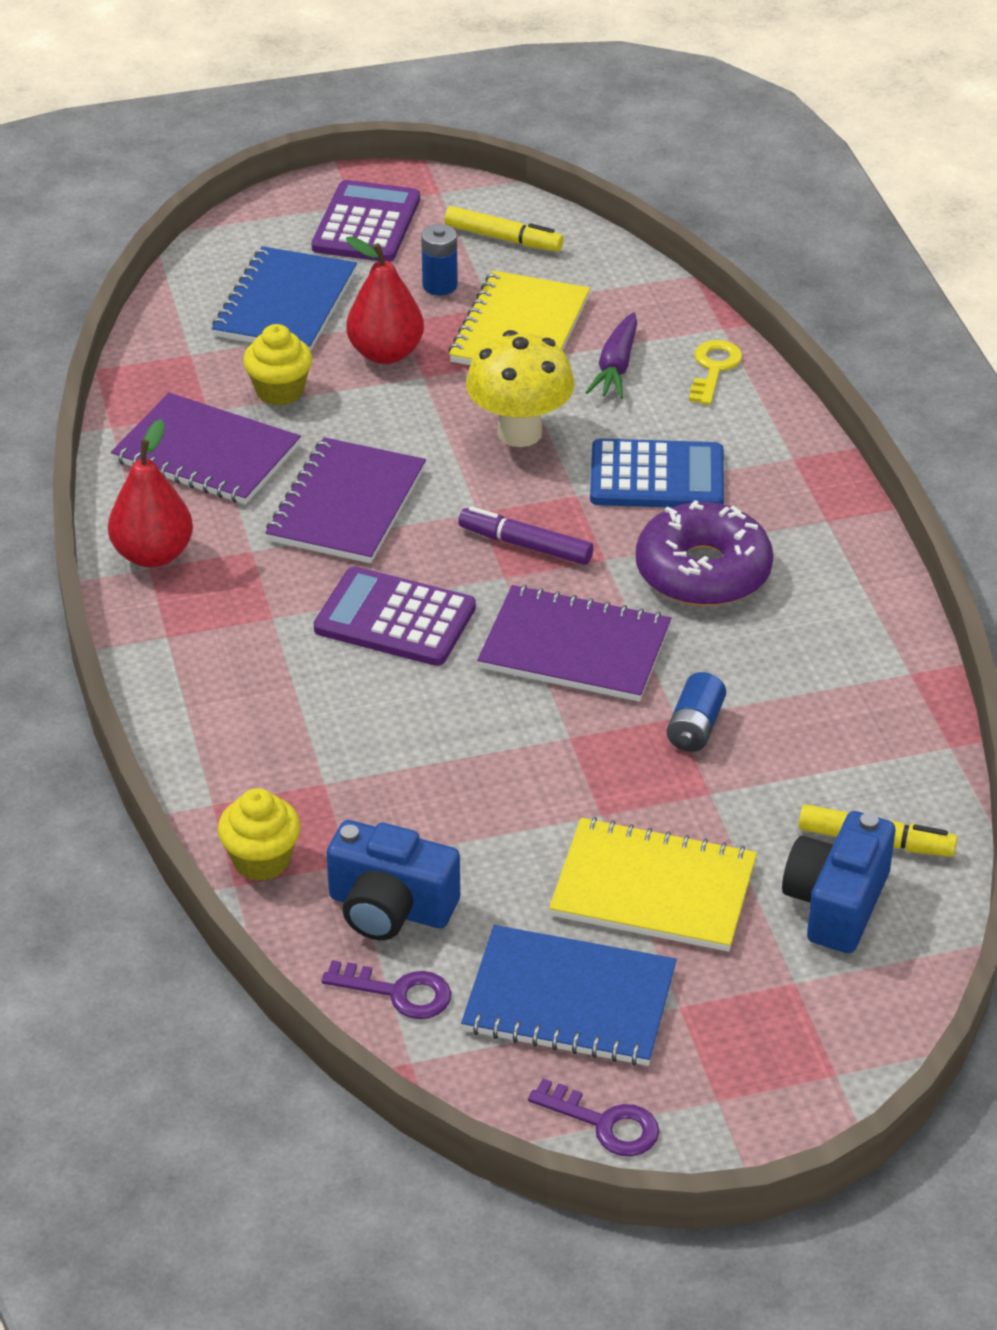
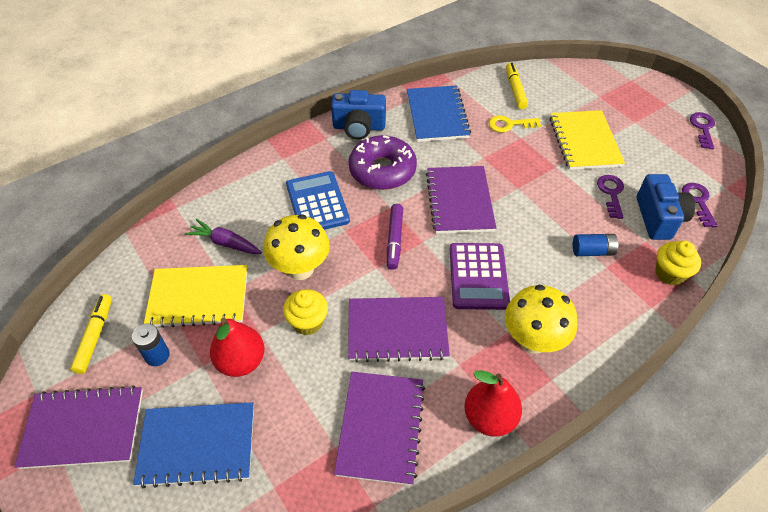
camera: 110 degrees left, 10 degrees up
yellow cupcake [243,324,312,406] -> yellow cupcake moved to [283,289,328,335]
purple calculator [311,180,420,262] -> purple notebook [14,386,143,469]
blue notebook [461,925,677,1066] -> blue notebook moved to [407,85,471,142]
purple carrot [585,312,637,399] -> purple carrot turned 150 degrees counterclockwise [185,219,262,254]
blue battery [667,672,726,752] -> blue battery moved to [573,234,619,256]
yellow key [689,340,743,405] -> yellow key moved to [489,115,541,133]
blue camera [782,811,895,953] -> blue camera moved to [331,90,386,140]
none -> yellow mushroom [505,285,578,354]
none -> purple key [597,175,624,219]

